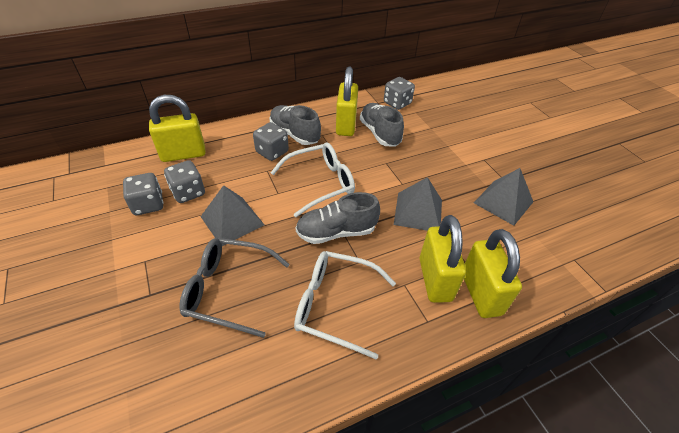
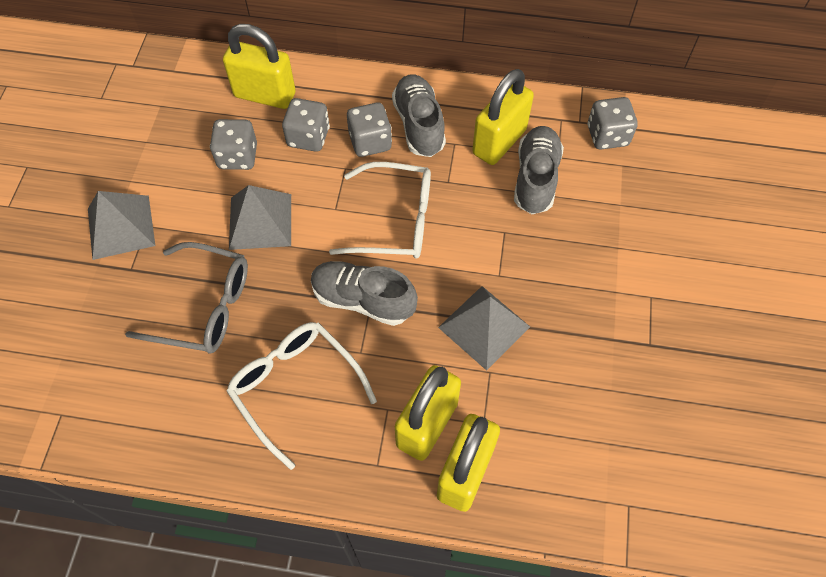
camera: 35 degrees right, 15 degrees up
grey dice [123,173,164,215] -> grey dice moved to [282,98,330,152]
grey glasses [179,238,290,338] -> grey glasses turned 150 degrees clockwise [125,242,248,354]
grey pyramid [474,168,533,226] -> grey pyramid moved to [88,191,155,260]

